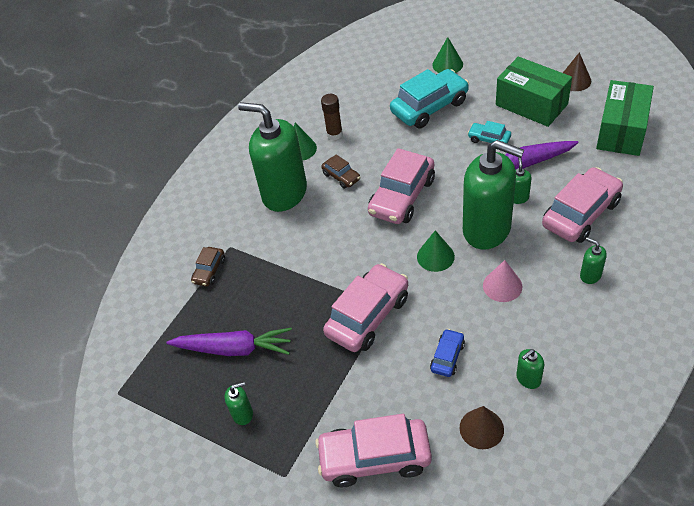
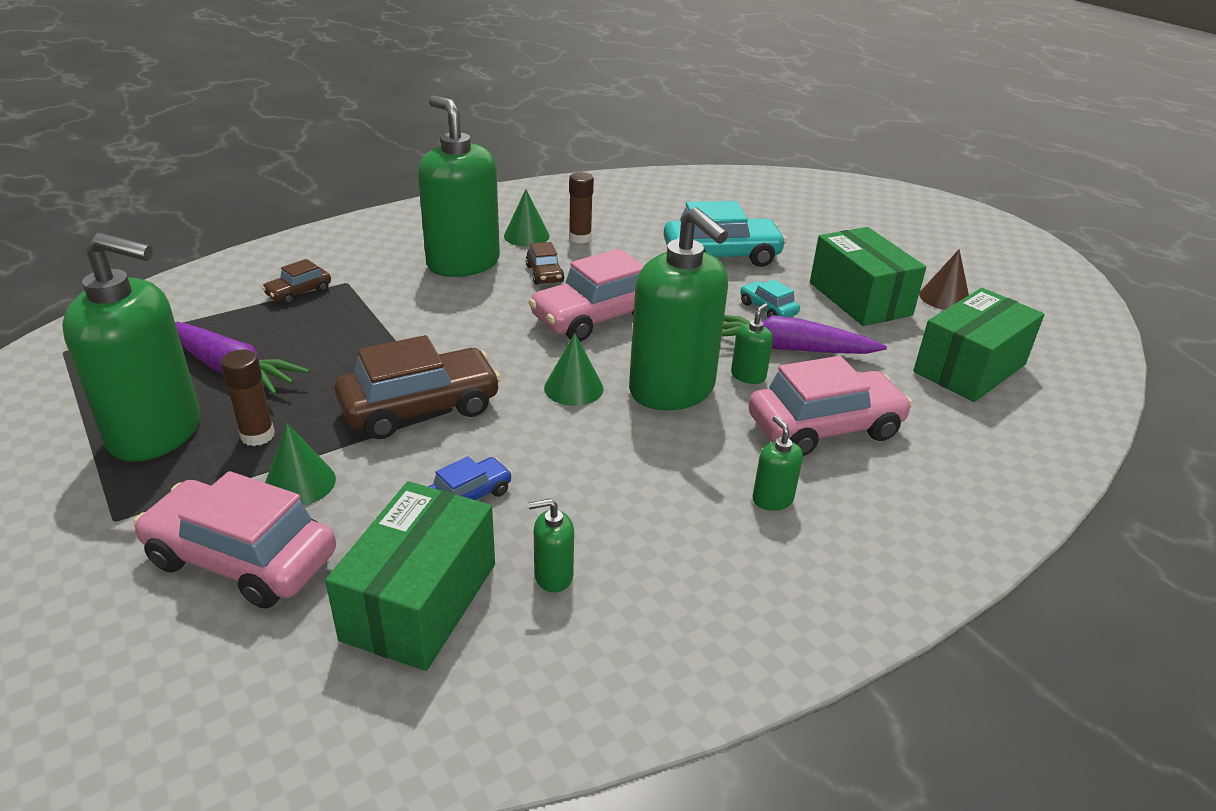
camera: 20 degrees right, 15 degrees down
green soap dispenser [224,382,253,425] -> green soap dispenser [62,233,200,462], size x2.48
pink car [323,263,408,352] -> brown car [335,335,501,439]
green cone [432,37,463,73] -> green cone moved to [265,423,336,506]
brown cone [459,406,504,449] -> green box [325,481,495,671]
pink cone [483,260,522,302] -> none
none -> brown glue stick [220,350,275,446]

